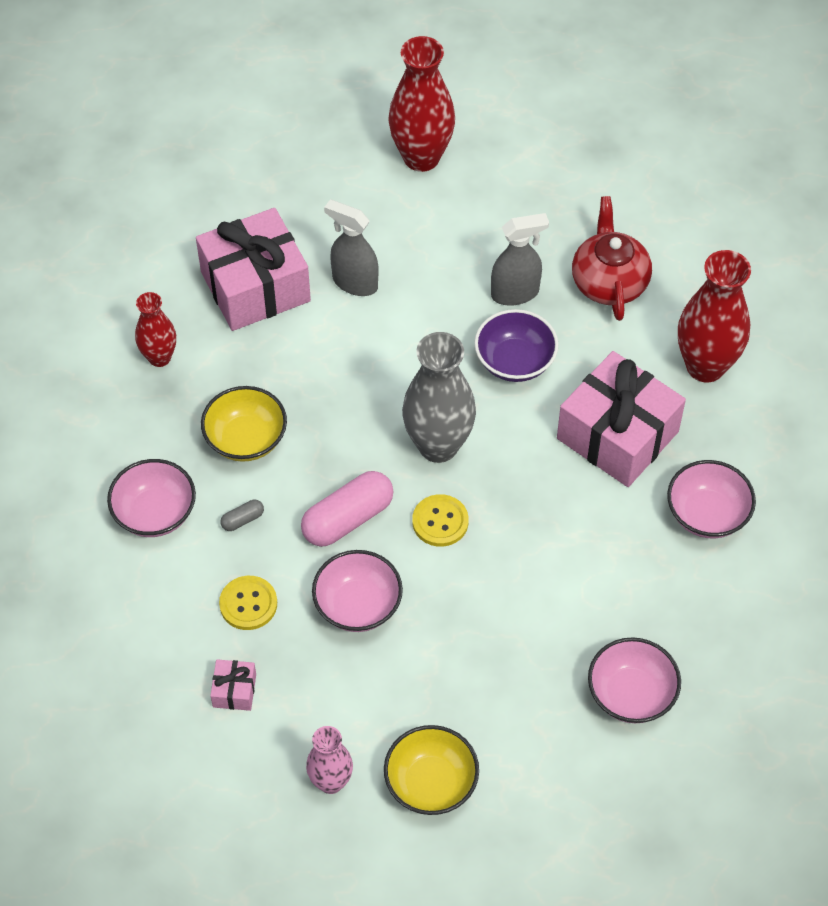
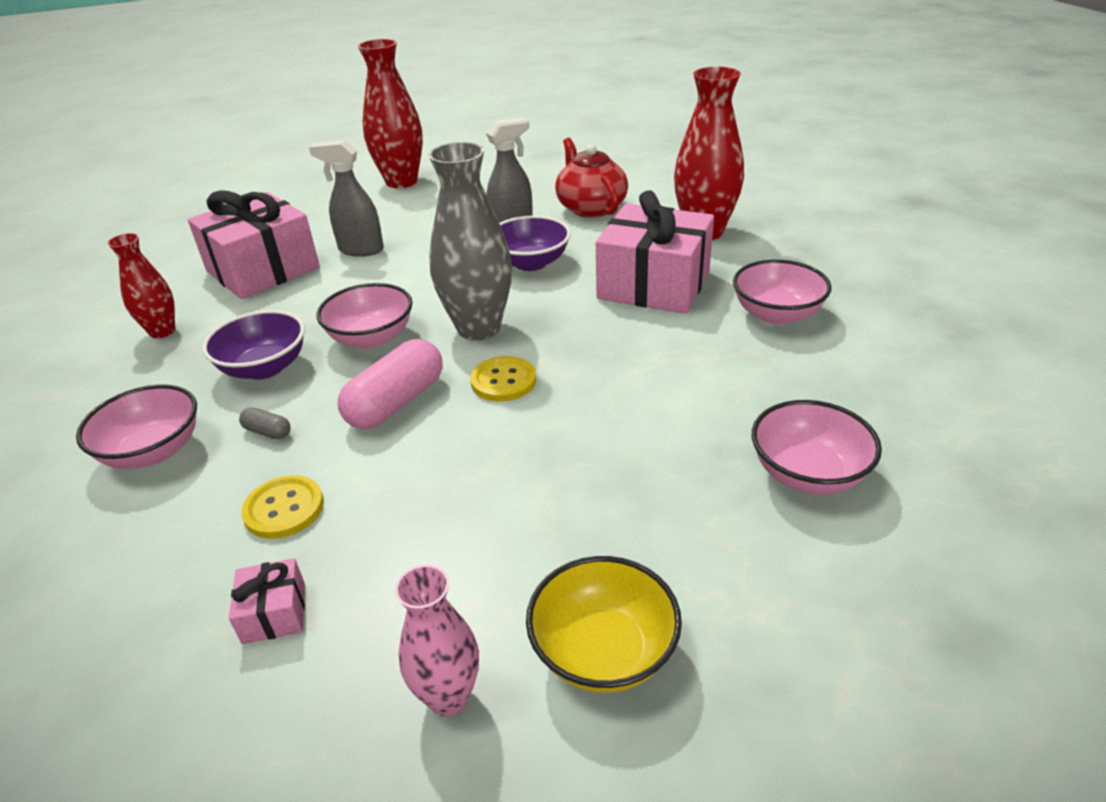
camera: 15 degrees left, 20 degrees down
yellow bowl [201,386,287,462] -> purple bowl [202,310,305,380]
grey capsule [220,500,264,531] -> grey capsule turned 75 degrees clockwise [239,407,291,440]
pink bowl [312,550,403,632] -> pink bowl moved to [317,283,413,349]

